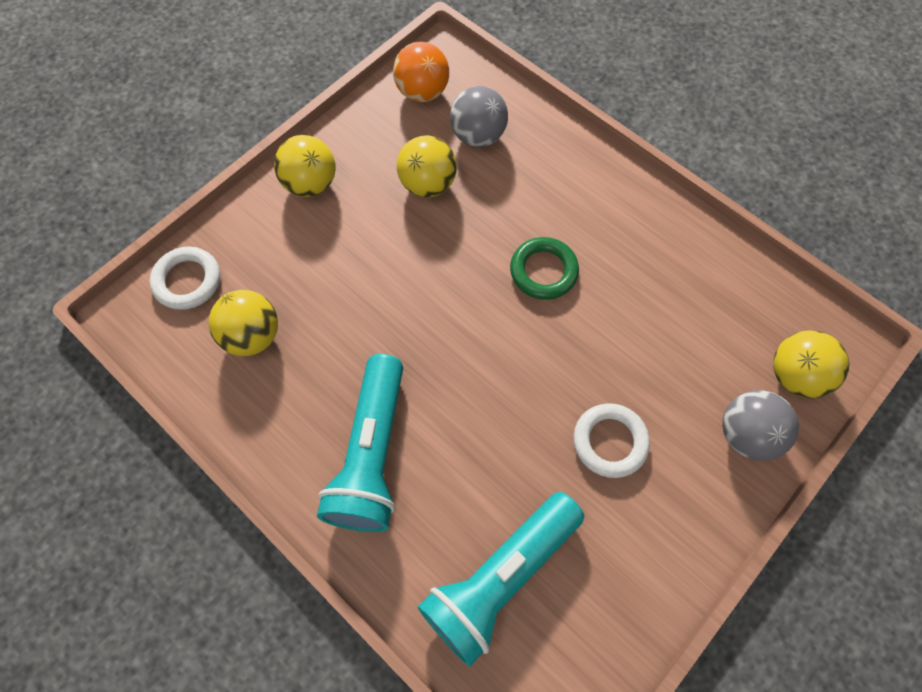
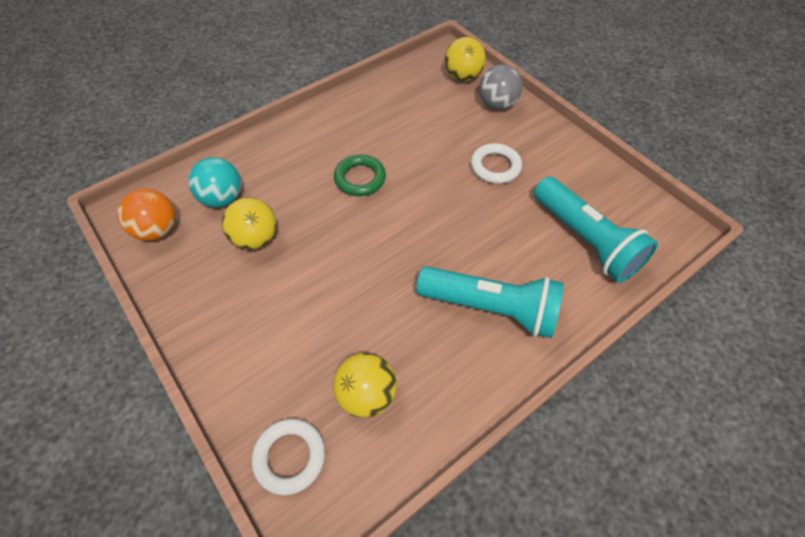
camera: 80 degrees left, 10 degrees down
yellow ball [274,135,336,197] -> none
grey ball [450,86,508,147] -> turquoise ball [188,157,241,207]

